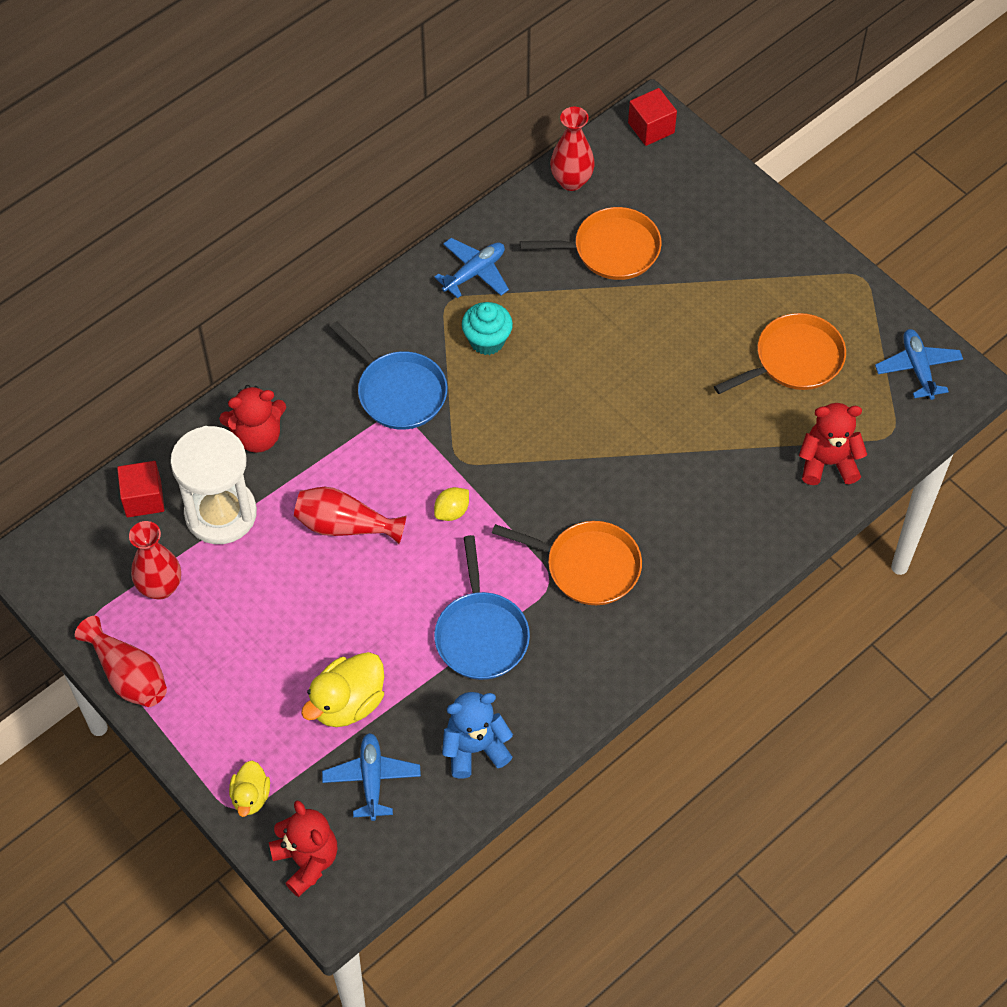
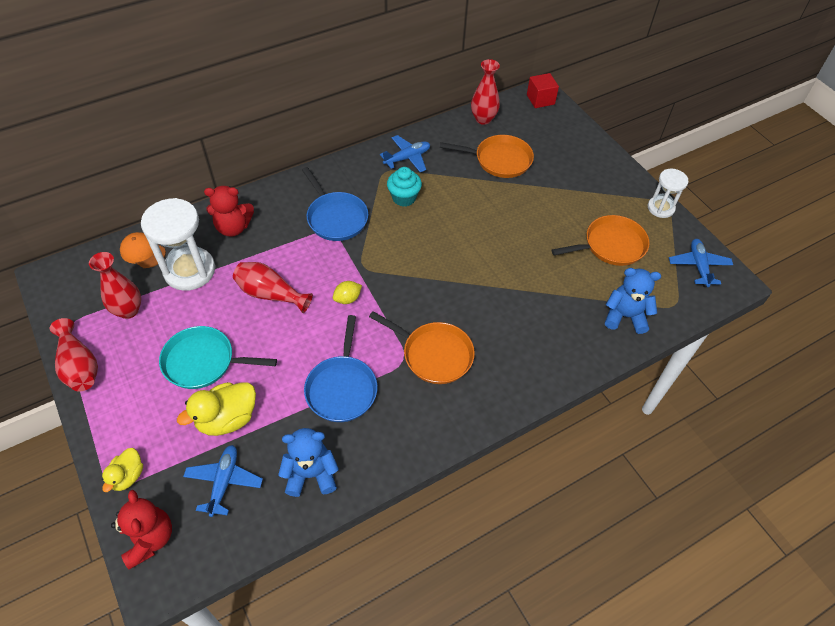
camera: 10 degrees right, 5 degrees down
red cube [117,461,165,517] -> orange cap [120,232,166,268]
red teddy bear [799,403,867,485] -> blue teddy bear [605,268,661,334]
none -> turquoise pan [159,326,277,389]
none -> white hourglass [648,169,689,218]

